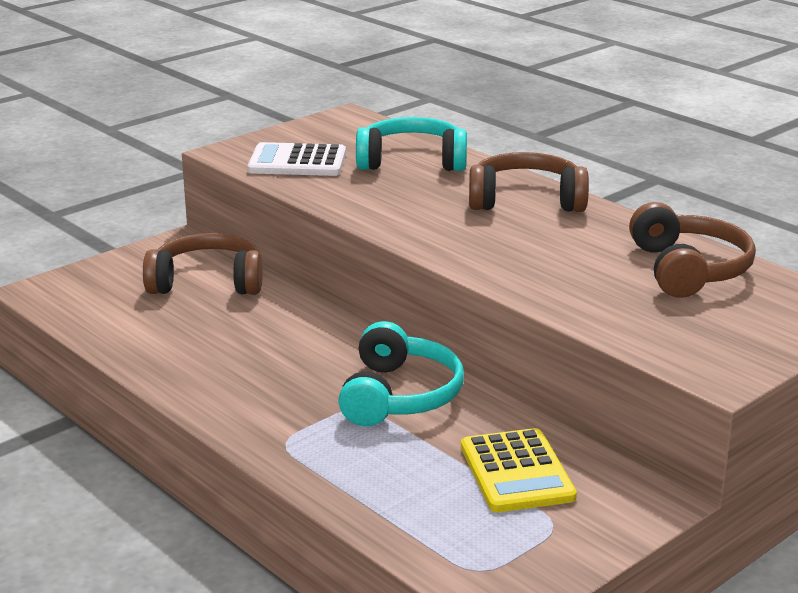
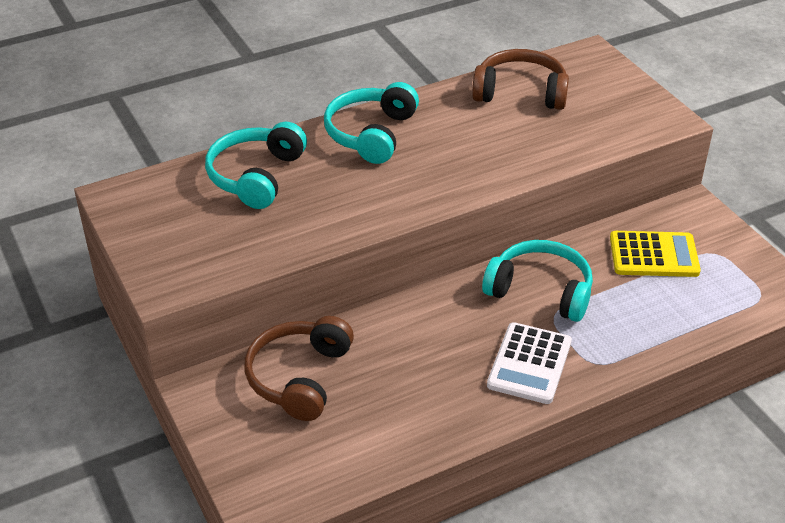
camera: 75 degrees left, 15 degrees up
white calculator [248,142,346,176] -> white calculator moved to [487,322,572,404]
brown headphones [469,152,589,212] -> turquoise headphones [324,82,419,164]

